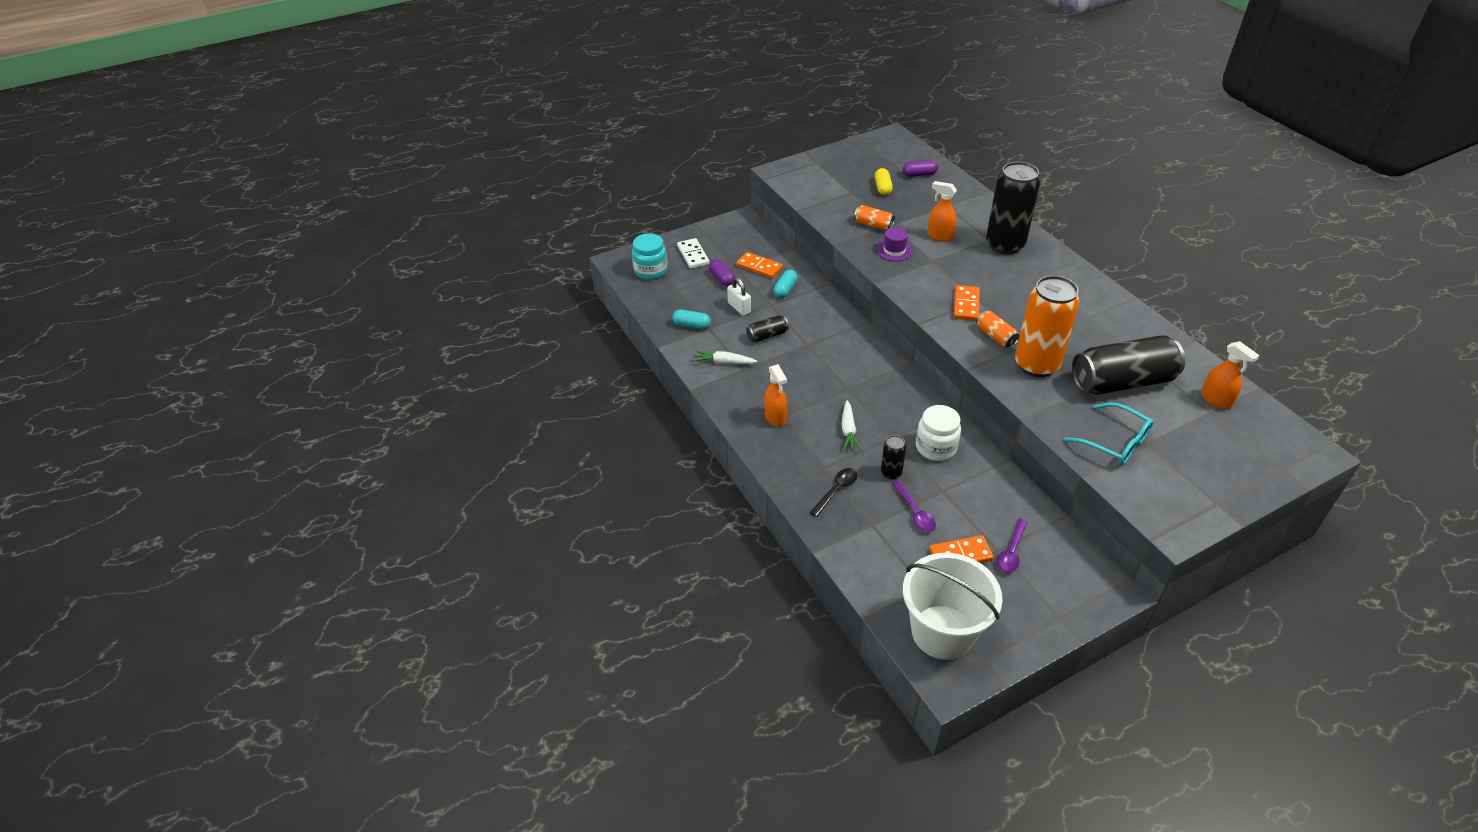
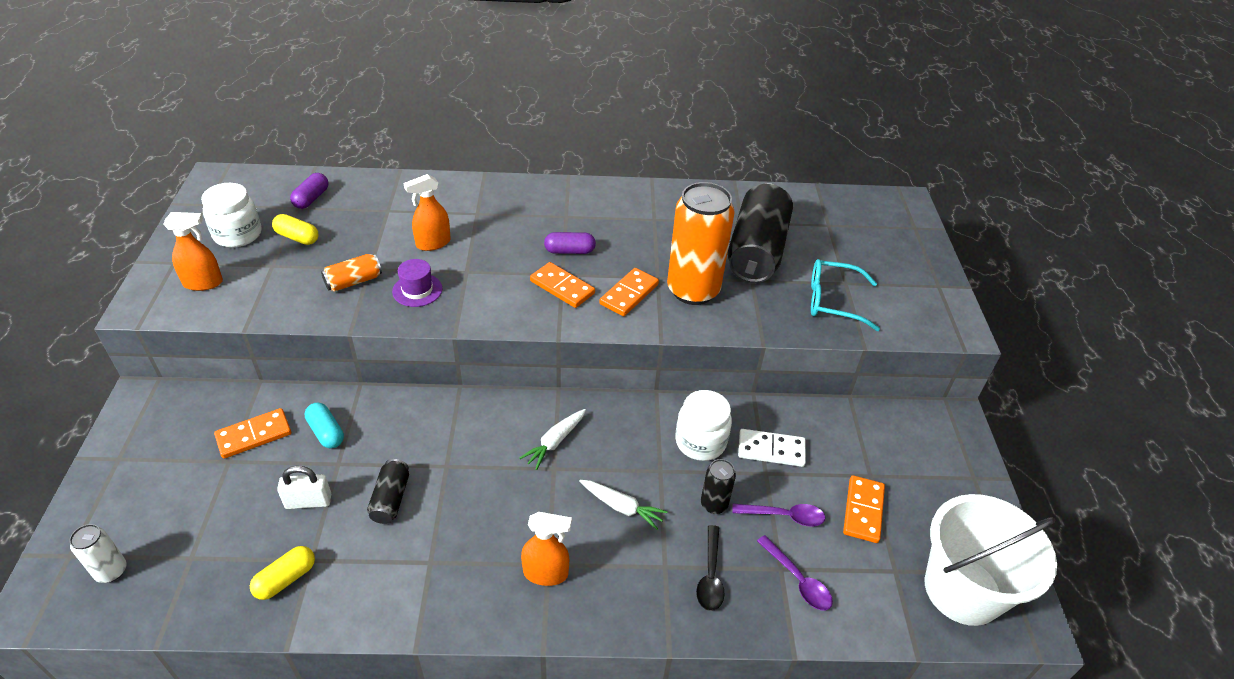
camera: 65 degrees left, 0 degrees up
turquoise jar [632,233,668,280] -> white can [69,524,127,583]
turquoise capsule [672,309,711,329] -> yellow capsule [250,546,315,600]
white domino [677,238,710,269] -> white domino moved to [738,429,806,467]
white carrot [693,350,757,364] -> white carrot moved to [520,409,586,470]
purple capsule [709,260,735,286] -> purple capsule moved to [544,232,596,254]
black spoon [810,468,857,517] -> black spoon turned 150 degrees counterclockwise [696,525,725,611]
orange can [976,311,1019,348] -> orange domino [599,268,659,316]
black can [986,162,1040,254] -> none
purple spoon [997,518,1028,573] -> purple spoon moved to [757,535,833,610]
turquoise glasses [1064,402,1154,465] -> turquoise glasses turned 150 degrees counterclockwise [811,259,880,331]
orange spray bottle [1201,341,1260,409] -> orange spray bottle moved to [164,212,223,291]
none -> white jar [201,183,262,248]

